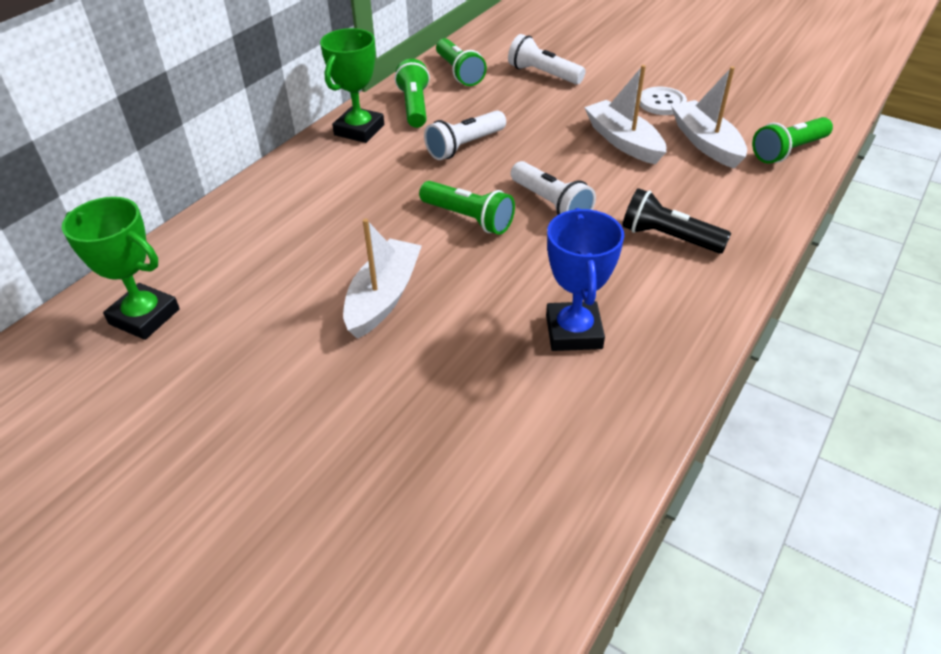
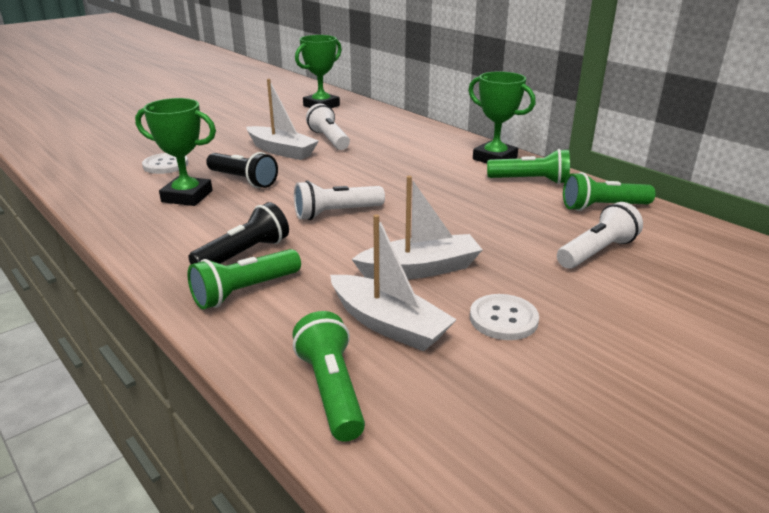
camera: 105 degrees right, 15 degrees down
green flashlight [419,181,515,235] -> green flashlight moved to [188,249,301,309]
white flashlight [424,110,506,160] -> white flashlight moved to [306,103,350,150]
blue trophy [546,208,624,351] -> green trophy [135,98,216,206]
white boat [671,66,747,168] -> white boat turned 45 degrees clockwise [330,214,457,352]
none -> white button [142,153,188,174]
none -> black flashlight [206,152,278,188]

